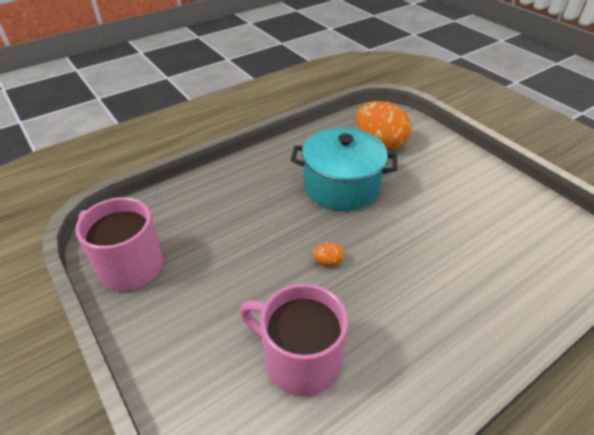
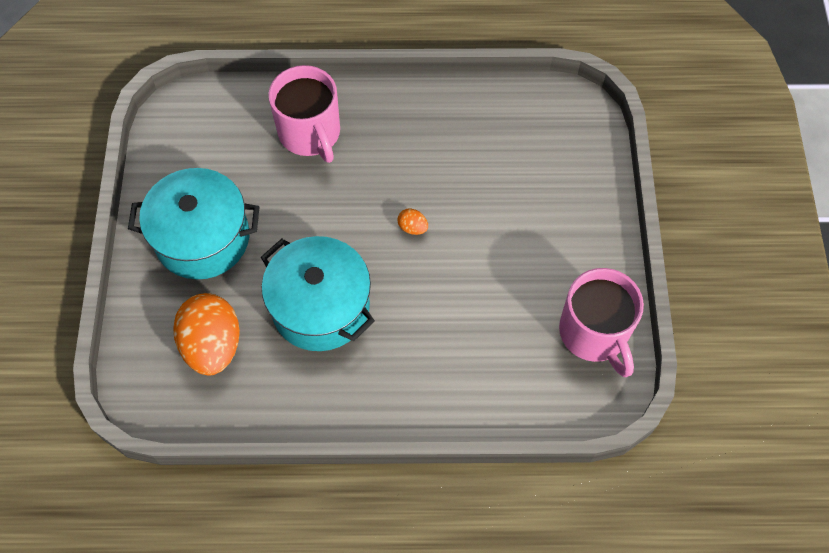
camera: 145 degrees left, 20 degrees up
pink mug [240,283,348,396] -> pink mug moved to [268,65,340,163]
none -> turquoise pot [128,168,260,279]

